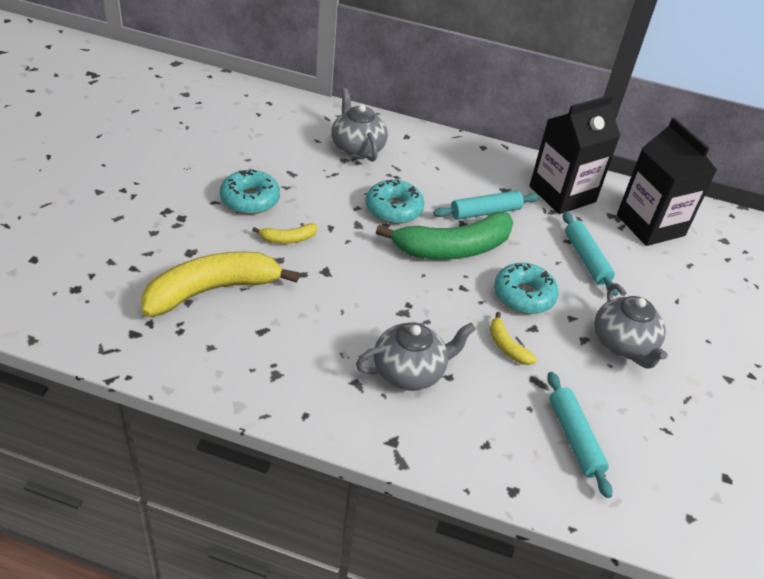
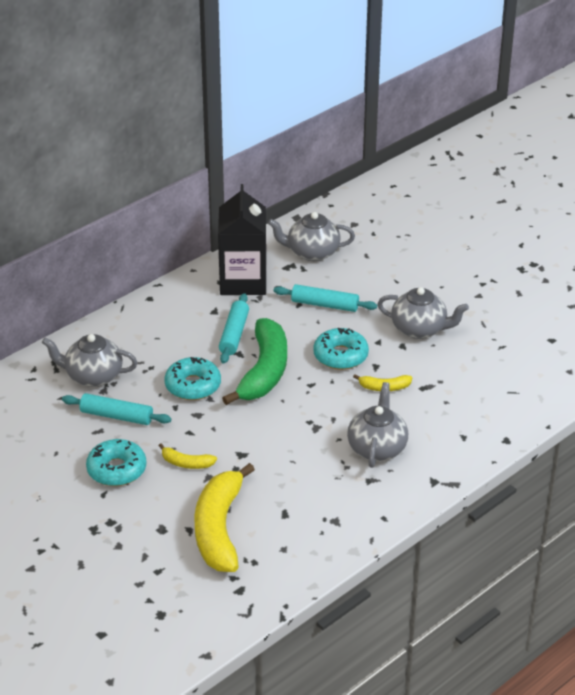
camera: 55 degrees left, 5 degrees down
yellow banana [252,223,317,244] -> yellow banana turned 90 degrees clockwise [159,444,217,469]
turquoise rolling pin [547,372,612,498] -> turquoise rolling pin moved to [62,393,171,425]
black carton [617,117,717,246] -> grey teapot [268,212,355,261]

